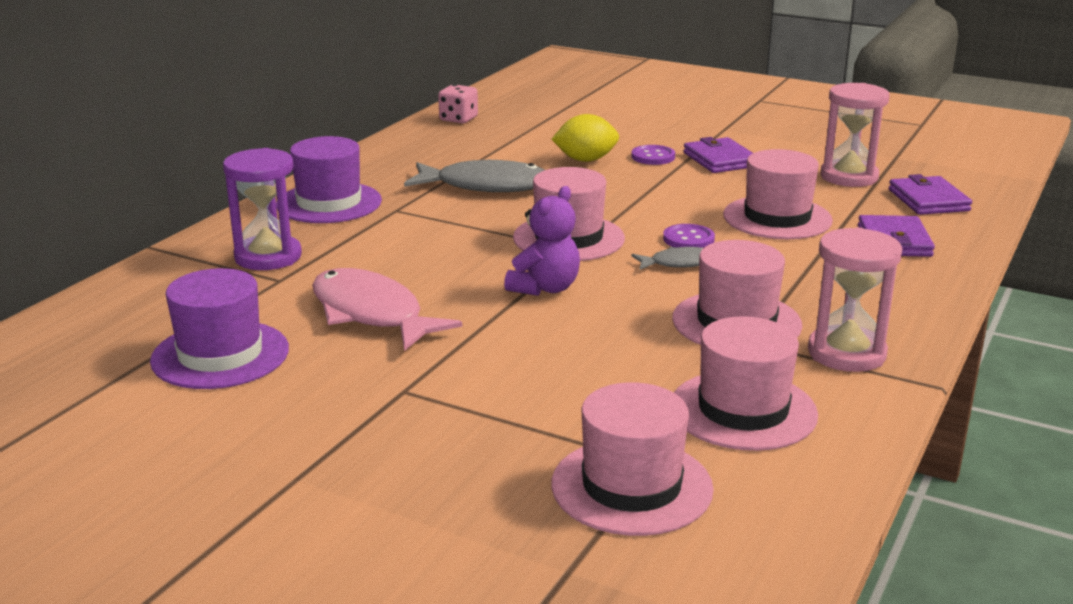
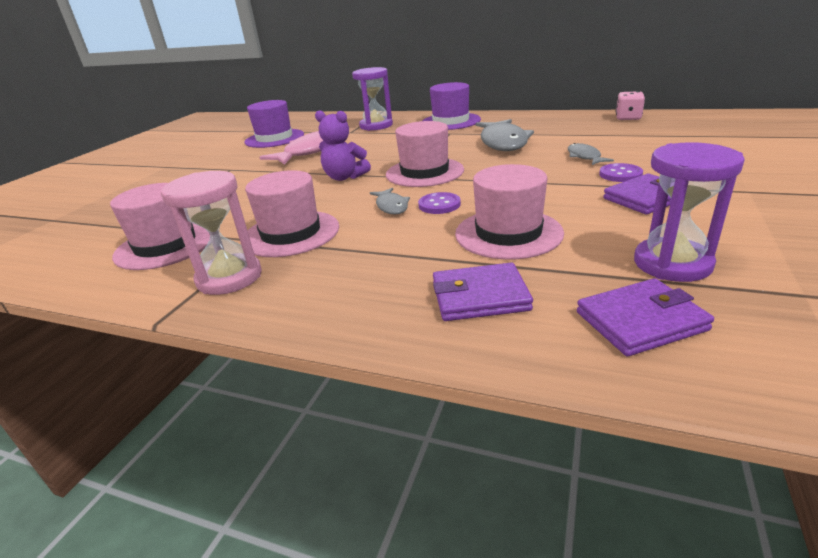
camera: 85 degrees right, 5 degrees up
yellow lemon [551,114,619,162] -> grey fish [568,143,614,165]
pink hat [551,382,714,536] -> none
pink hourglass [820,83,890,187] -> purple hourglass [634,142,745,282]

